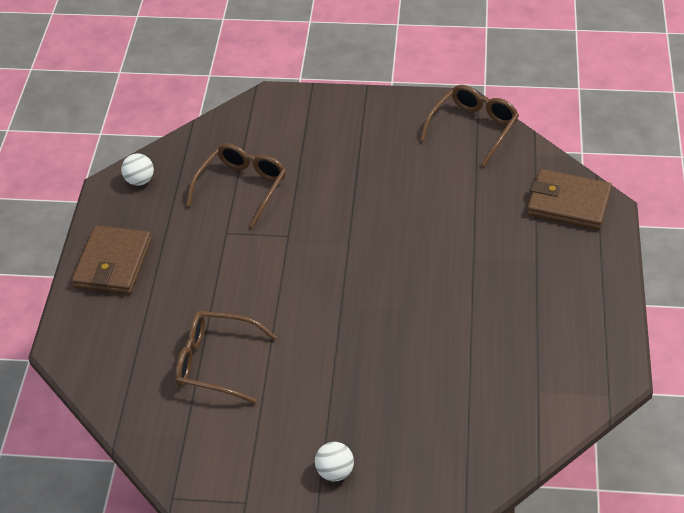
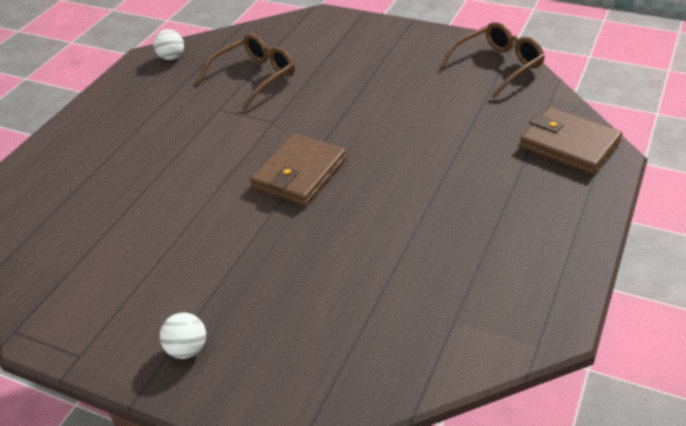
camera: 20 degrees right, 5 degrees down
brown wallet [72,225,152,294] -> brown wallet moved to [250,133,347,206]
brown glasses [175,311,277,404] -> none

